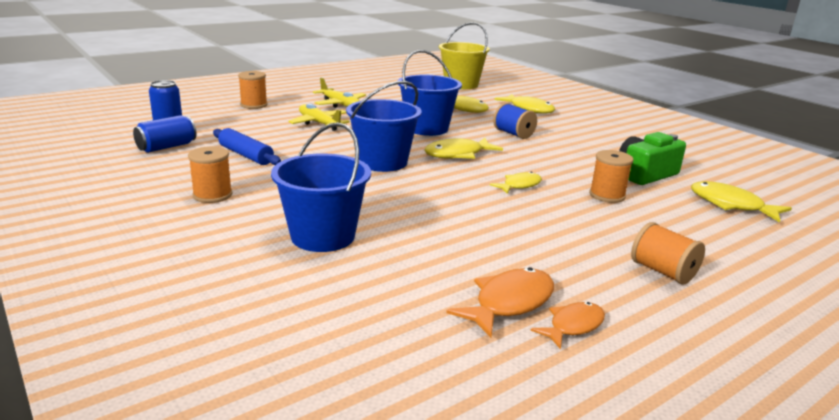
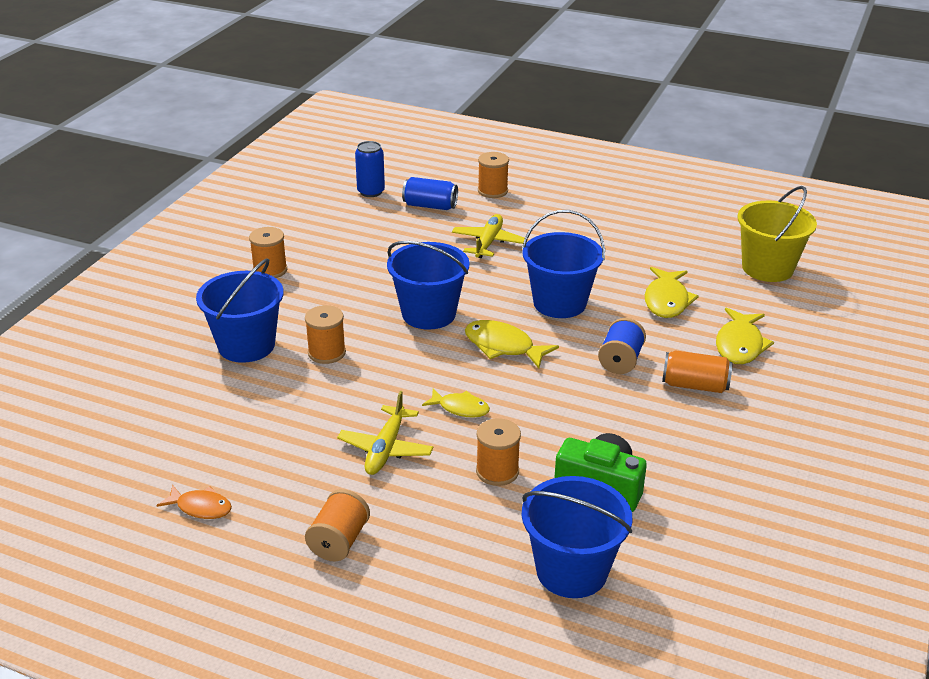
camera: 60 degrees right, 10 degrees up
blue can [133,115,197,153] -> blue can moved to [402,177,458,210]
blue rolling pin [213,128,281,165] -> none
yellow plane [313,78,366,108] -> yellow plane moved to [337,391,433,475]
orange fish [446,267,554,338] -> none
yellow fish [691,181,792,223] -> blue bucket [522,476,632,598]
none -> orange spool [305,305,346,364]
none -> orange can [662,350,733,393]

